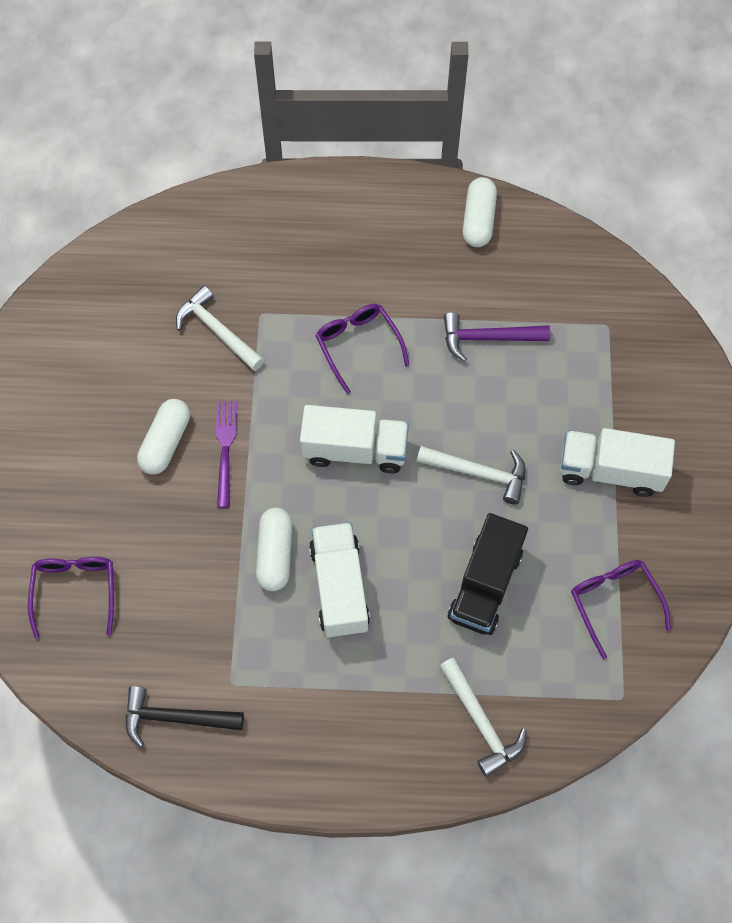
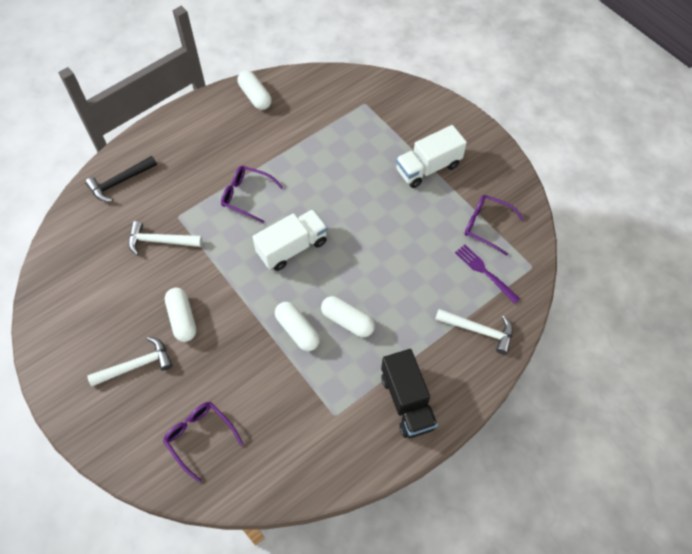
camera: 40 degrees left, 5 degrees down
black hammer [125,686,244,748] -> black hammer moved to [85,156,157,202]
purple fork [216,401,237,508] -> purple fork moved to [455,245,520,304]
white truck [309,522,370,638] -> white capsule [321,296,375,337]
white hammer [417,446,526,504] -> white hammer moved to [87,337,173,386]
purple hammer [444,312,550,362] -> none
black truck [448,513,528,635] -> black truck moved to [381,349,438,438]

